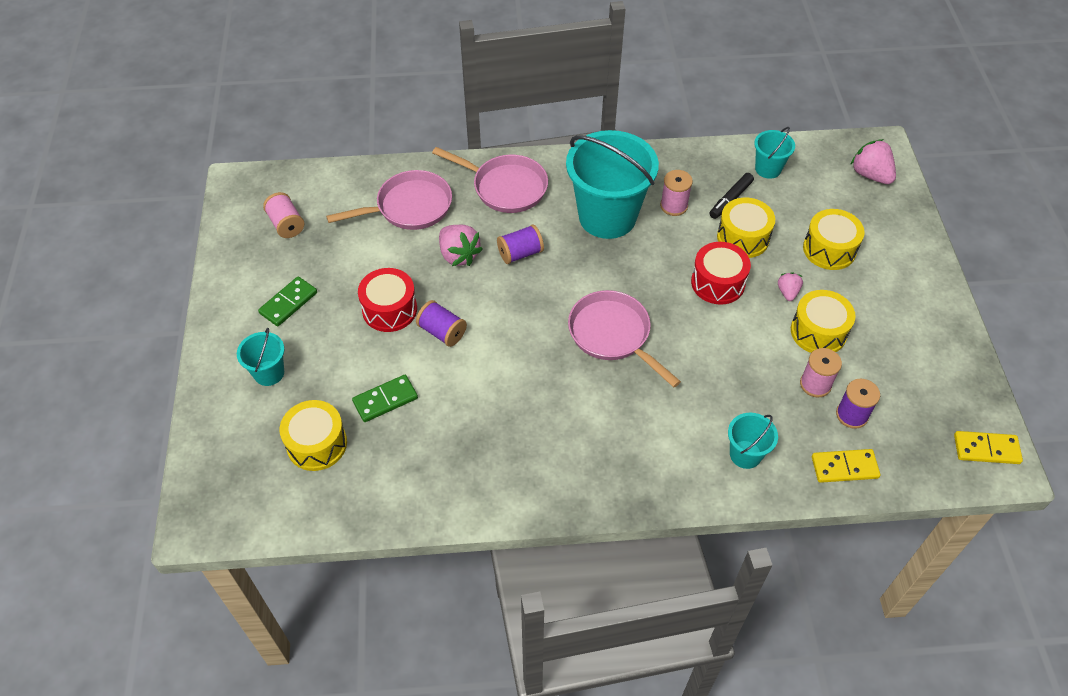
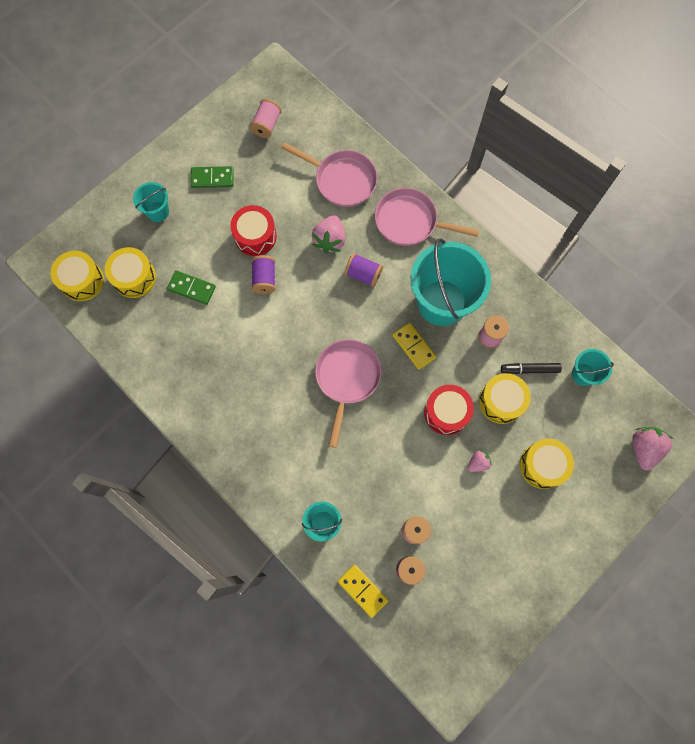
camera: 50 degrees right, 20 degrees up
pink pan [432,147,548,213] -> pink pan turned 120 degrees clockwise [375,188,479,246]
yellow drum [791,290,856,353] -> yellow drum moved to [51,251,104,301]
yellow domino [954,431,1023,464] -> yellow domino moved to [392,322,436,370]

